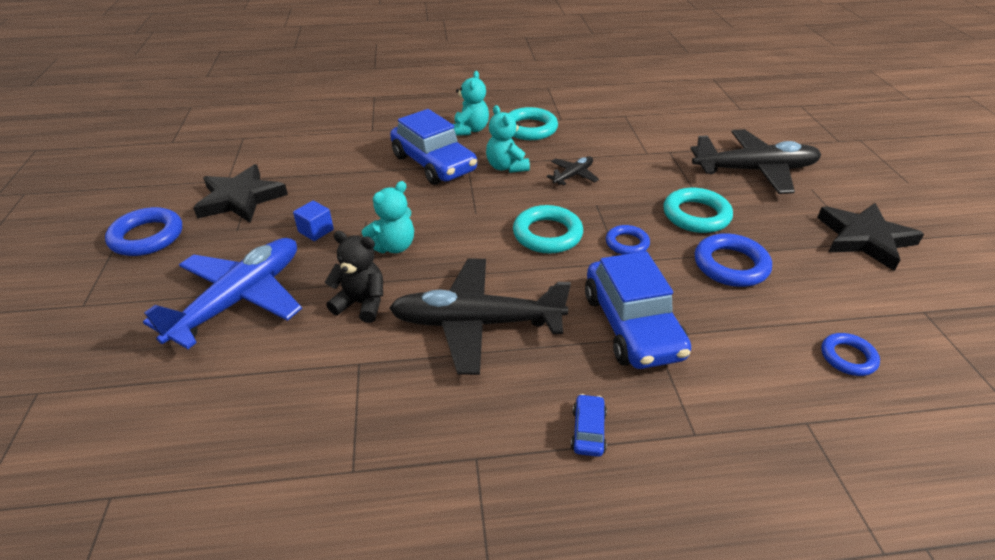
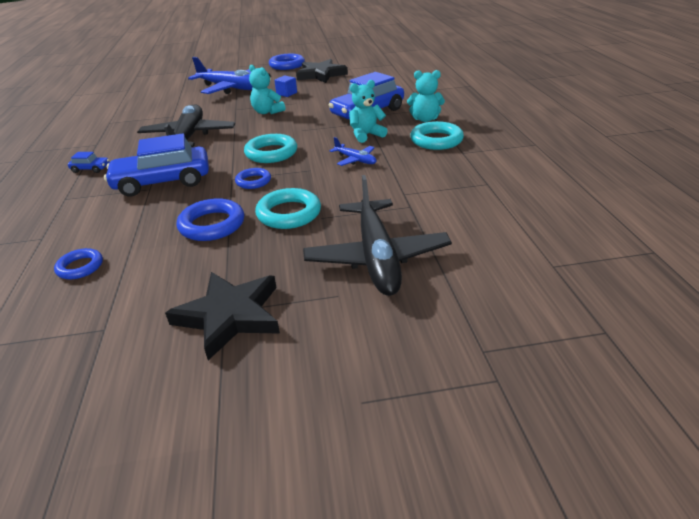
camera: 90 degrees right, 5 degrees down
black teddy bear [325,231,383,323] -> none
black plane [546,156,599,185] -> blue plane [330,137,377,166]

